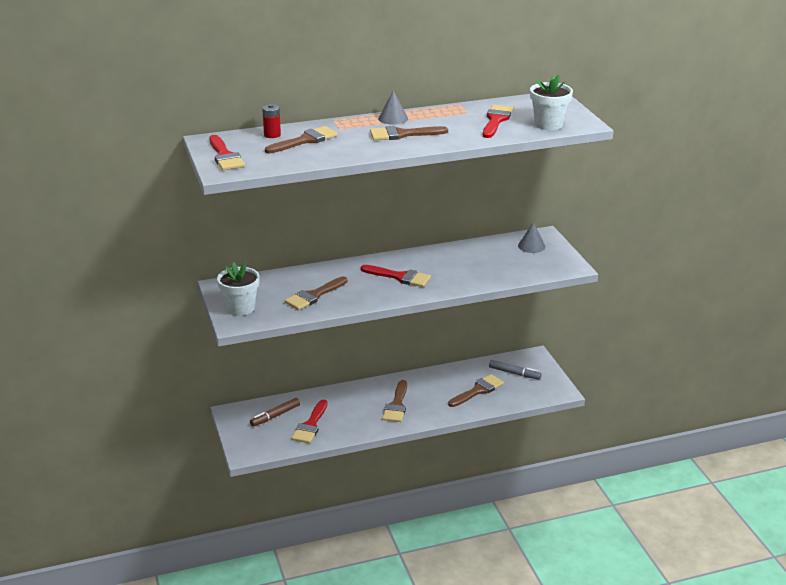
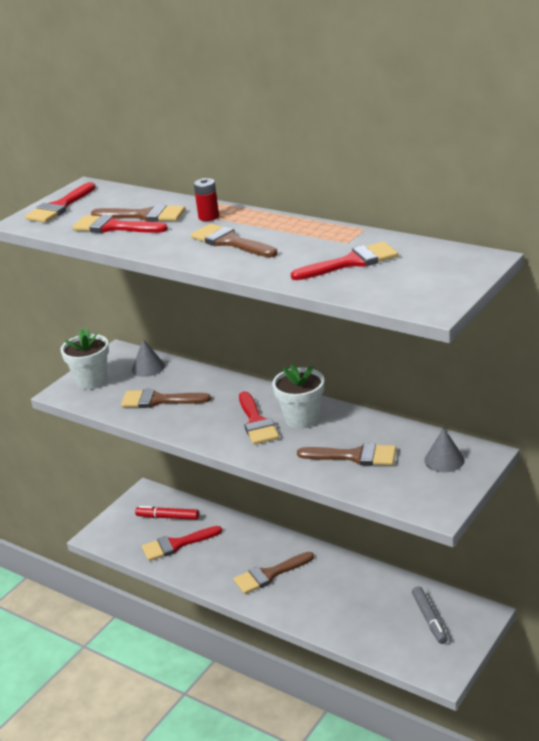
camera: 55 degrees right, 0 degrees up
brown marker [250,398,300,427] -> red marker [135,506,199,520]
red battery [262,104,281,138] -> red battery moved to [194,178,219,221]
grey cone [378,91,408,125] -> grey cone moved to [132,339,165,377]
brown brush [448,374,504,407] -> brown brush moved to [297,443,396,466]
white flower pot [530,75,573,130] -> white flower pot moved to [272,364,324,429]
none -> red brush [72,215,168,233]

